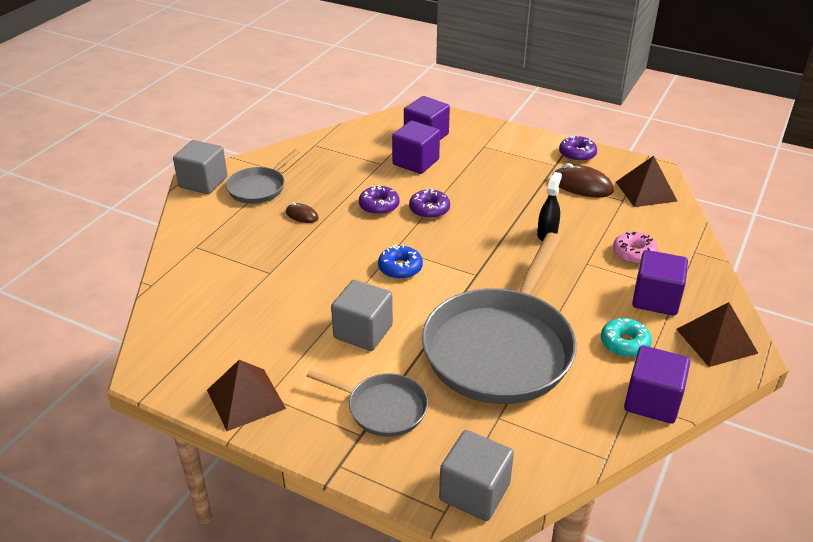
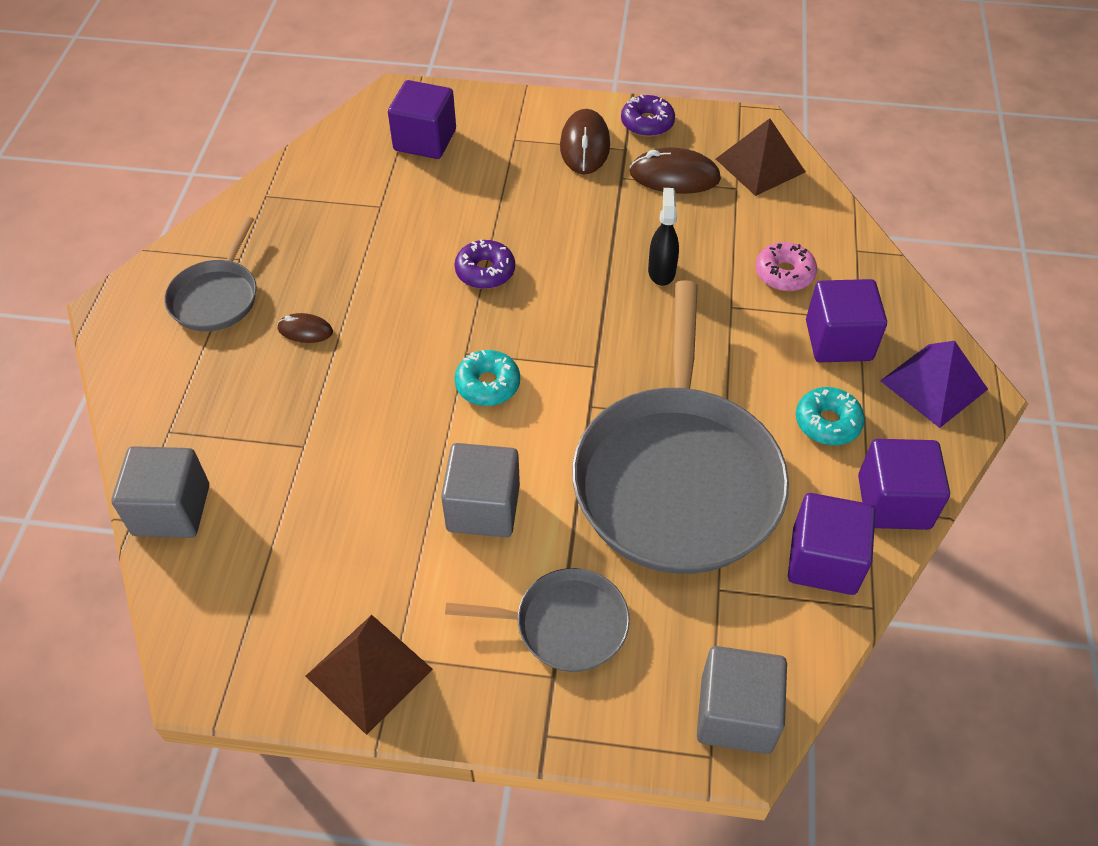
camera: 20 degrees left, 15 degrees up
grey cube [173,140,227,194] -> grey cube moved to [111,446,209,538]
purple donut [359,185,399,215] -> none
blue donut [378,245,423,279] -> turquoise donut [454,350,520,406]
purple cube [392,121,440,174] -> purple cube moved to [788,493,876,595]
brown pyramid [676,302,758,367] -> purple pyramid [880,341,988,428]
none -> brown mouse [560,109,610,174]

